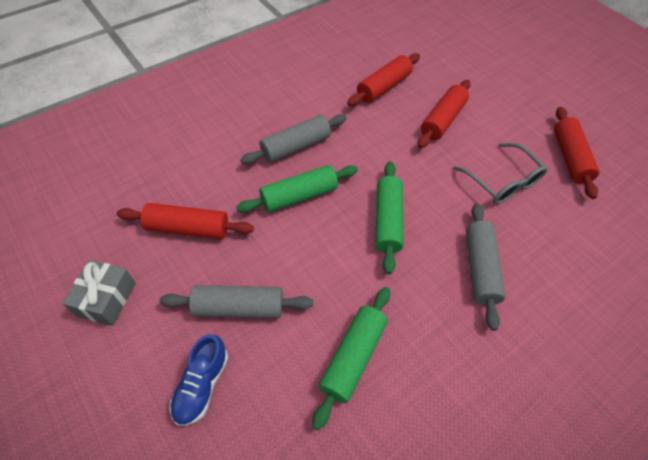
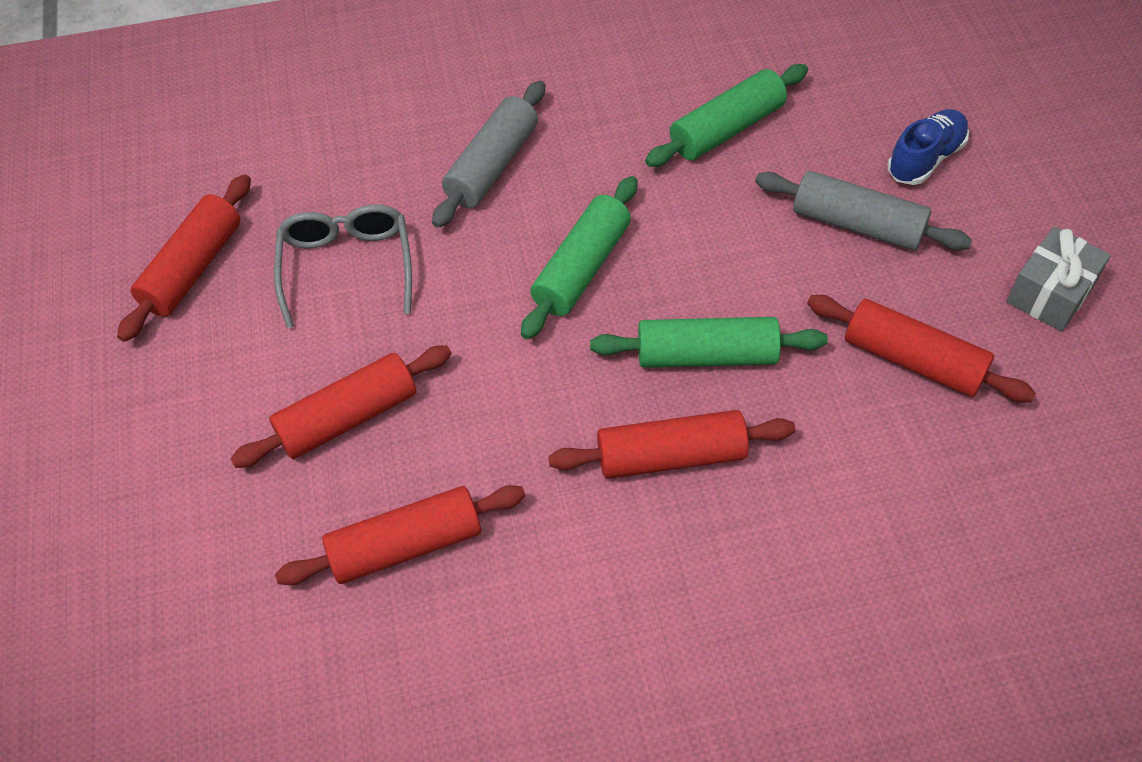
camera: 150 degrees left, 0 degrees up
grey rolling pin [240,114,347,165] -> red rolling pin [548,410,795,479]

